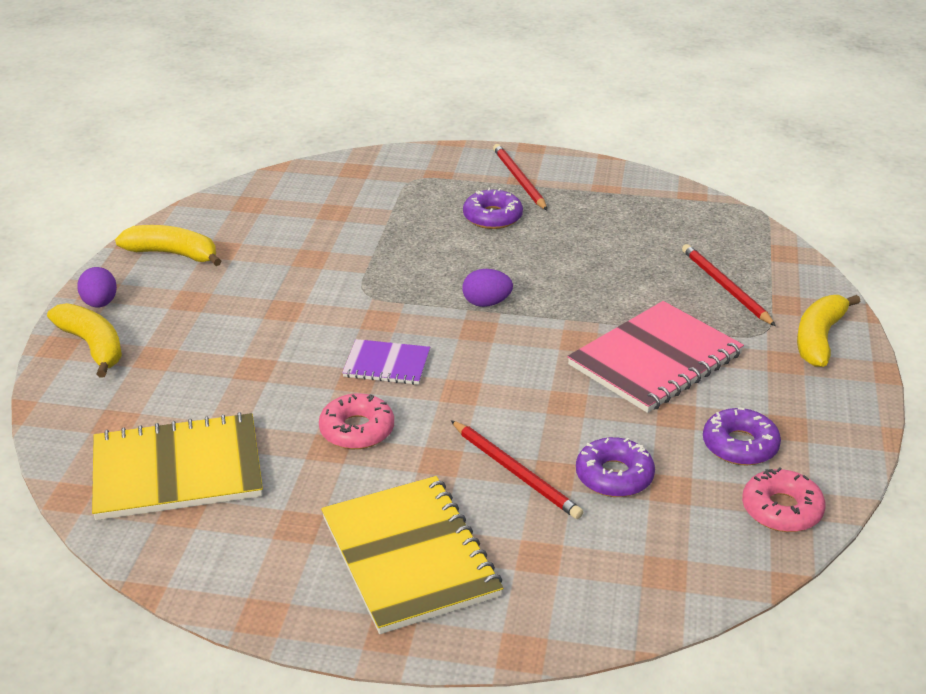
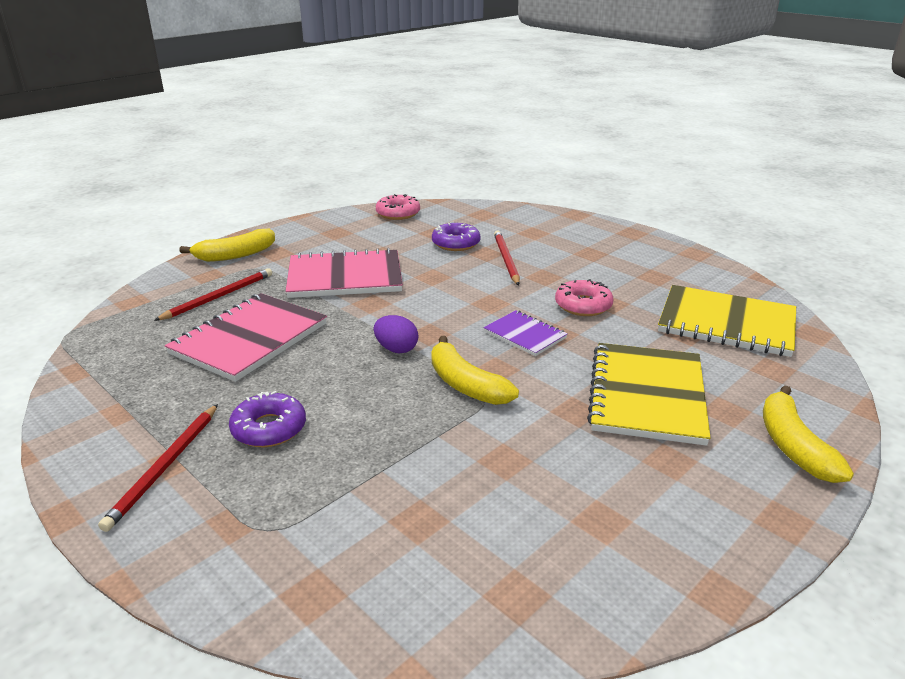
camera: 145 degrees left, 5 degrees down
purple egg [77,267,117,307] -> none
yellow banana [115,225,221,266] -> yellow banana moved to [431,336,519,405]
yellow notebook [321,476,504,634] -> yellow notebook moved to [587,343,711,446]
red pencil [682,244,776,326] -> red pencil turned 150 degrees counterclockwise [154,268,272,321]
purple donut [703,407,781,465] -> none
none -> pink notebook [165,293,327,382]

